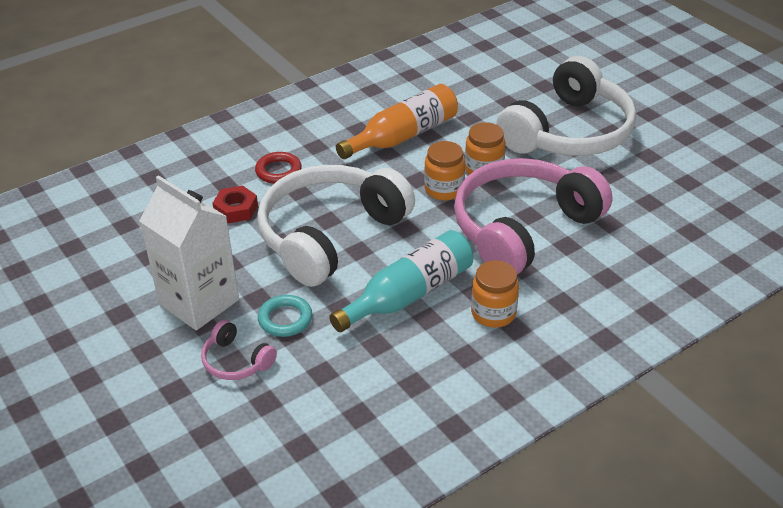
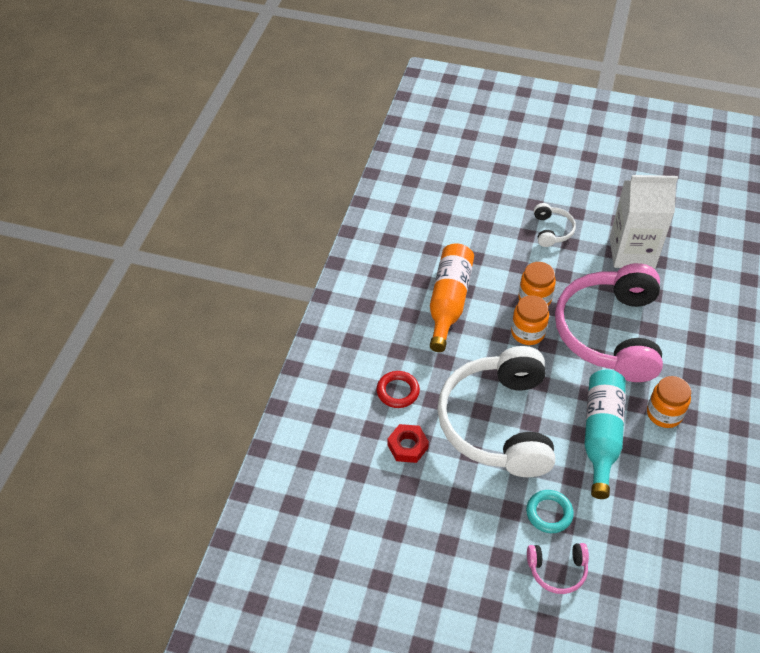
camera: 40 degrees left, 10 degrees up
white carton [139,175,239,330] -> white carton moved to [609,175,678,269]
white headphones [496,56,636,156] -> white headphones [534,203,576,247], size x0.42

